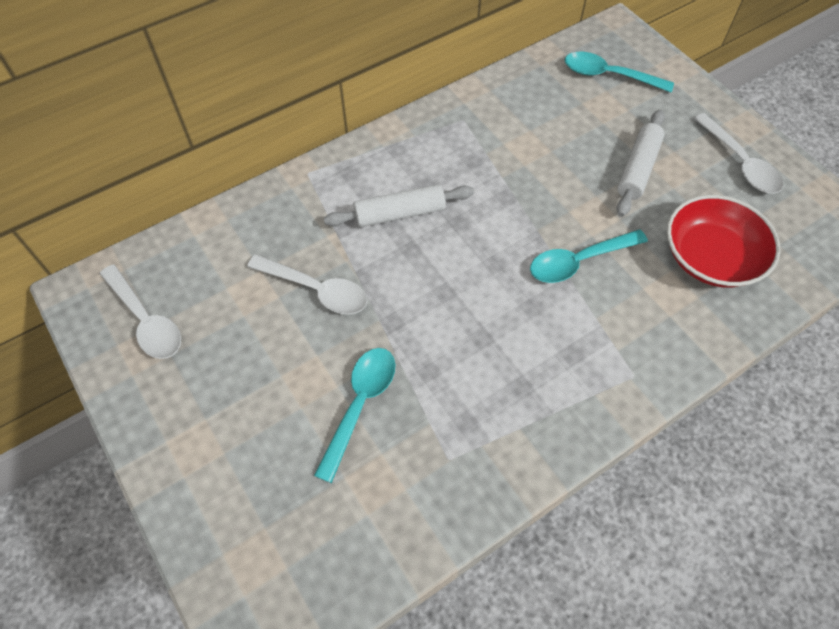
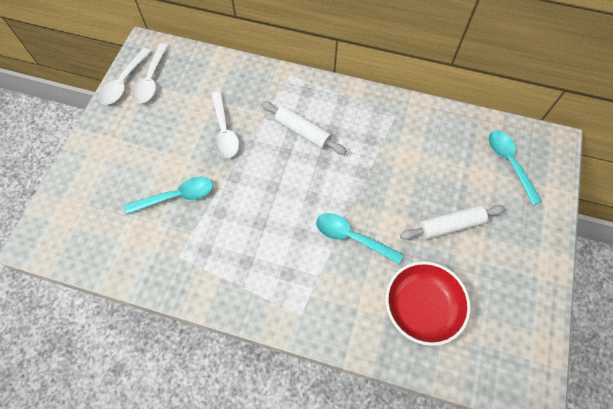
camera: 50 degrees right, 5 degrees up
white spoon [694,113,783,194] -> white spoon moved to [99,48,151,105]

